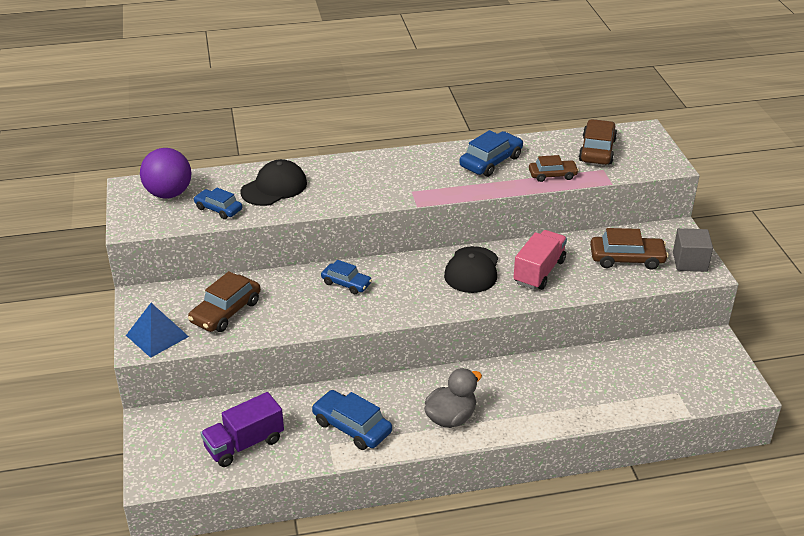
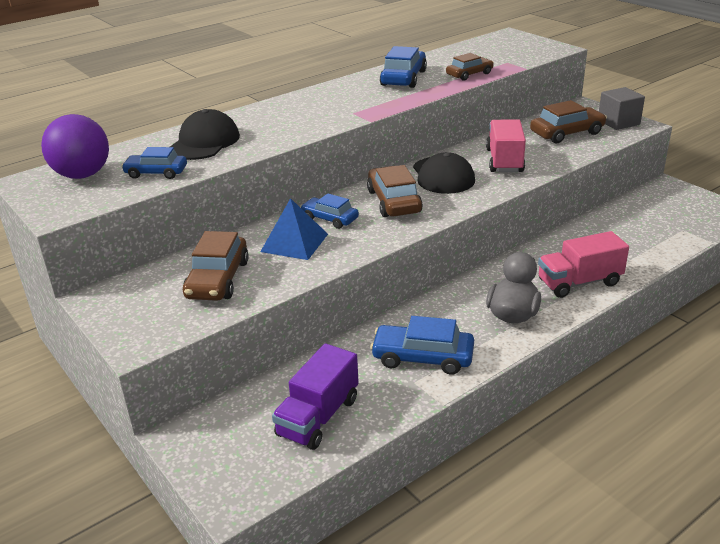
camera: 25 degrees left, 5 degrees down
blue pyramid [126,303,189,358] -> blue pyramid moved to [260,198,328,260]
blue car [321,260,372,294] -> blue car turned 150 degrees counterclockwise [300,193,359,229]
brown car [579,119,617,165] -> brown car moved to [367,165,423,217]
none -> pink truck [538,231,629,298]

